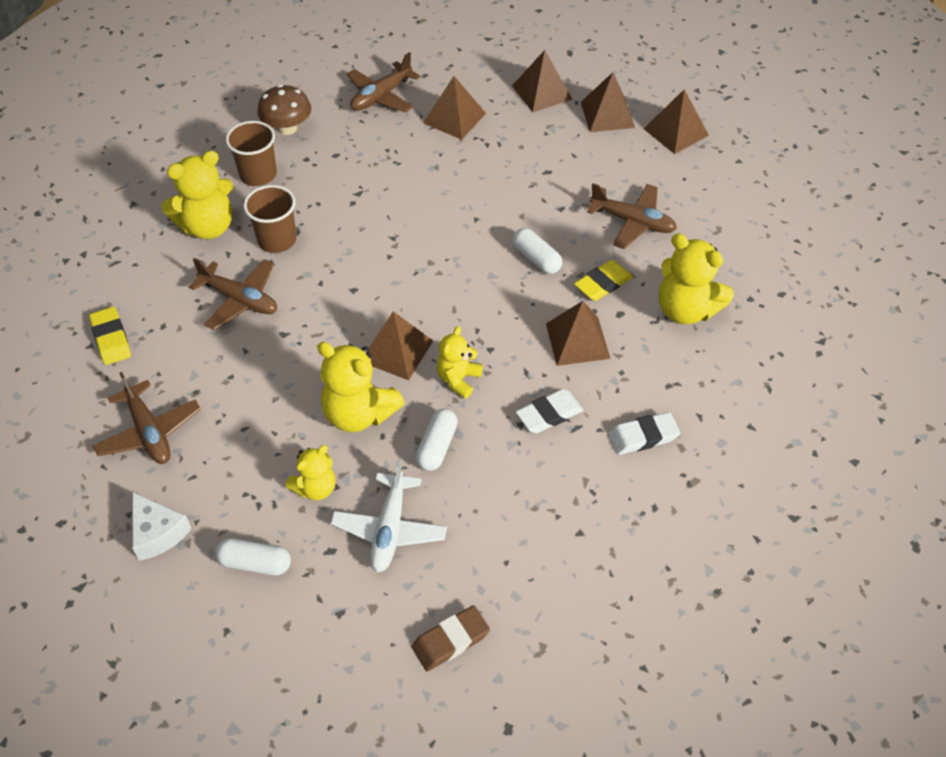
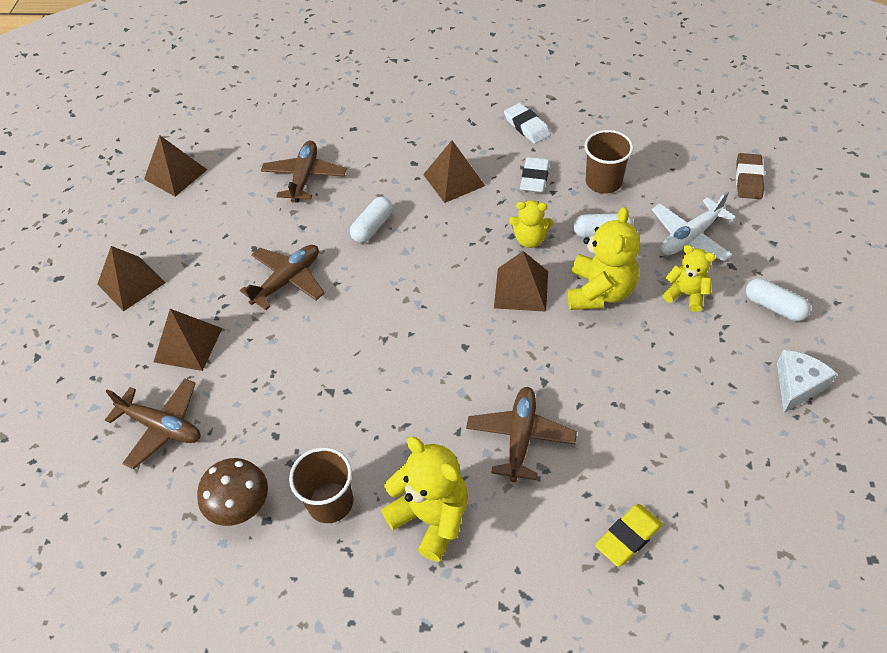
camera: 105 degrees left, 0 degrees up
brown plane [92,372,201,464] -> brown plane moved to [240,245,324,310]
white capsule [215,538,291,575] -> white capsule turned 45 degrees counterclockwise [746,278,811,321]
brown cup [243,185,296,253] -> brown cup moved to [584,130,633,194]
white plane [331,459,447,572] -> white plane turned 150 degrees clockwise [652,191,736,262]
brown eraser [412,605,490,671] -> brown eraser turned 60 degrees clockwise [736,153,764,199]
white eraser [516,389,583,433] -> white eraser turned 60 degrees clockwise [520,157,550,193]
yellow eraser [574,260,633,301] -> none
brown pyramid [581,72,635,132] -> none
yellow teddy bear [659,234,734,324] -> none

